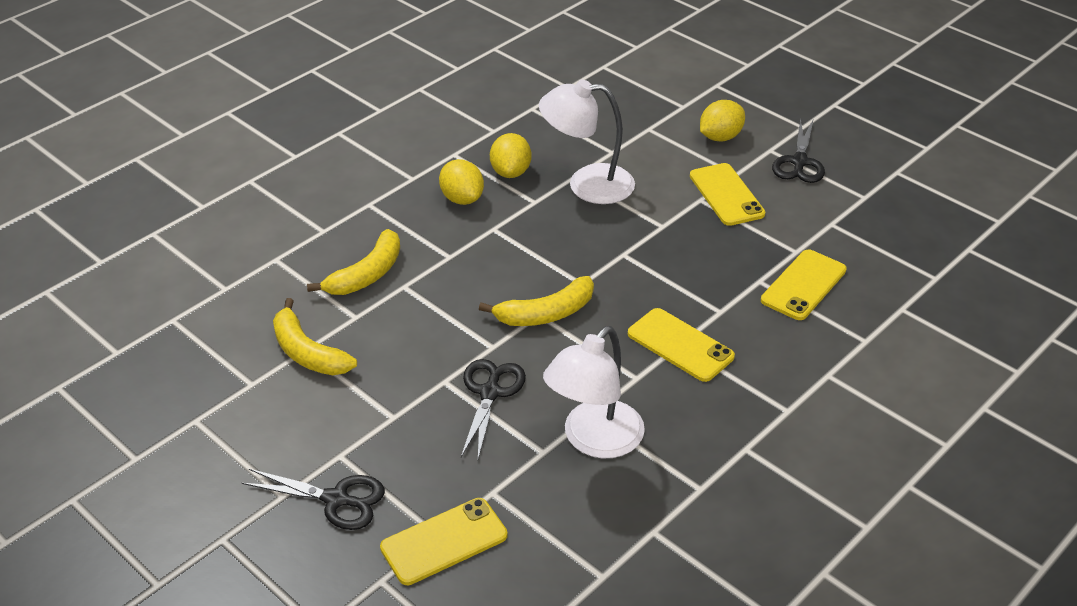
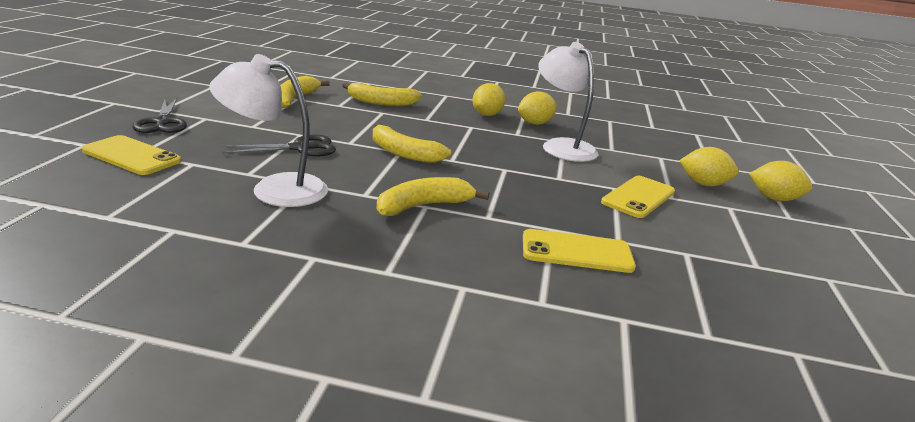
camera: 55 degrees right, 15 degrees down
yellow phone [628,308,735,382] -> yellow banana [377,177,489,216]
black scissors [772,118,825,183] -> none
none -> yellow lemon [749,161,812,201]

